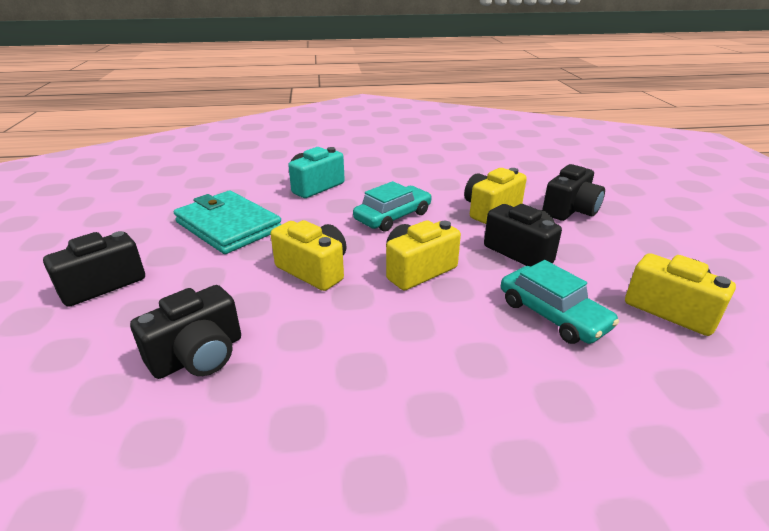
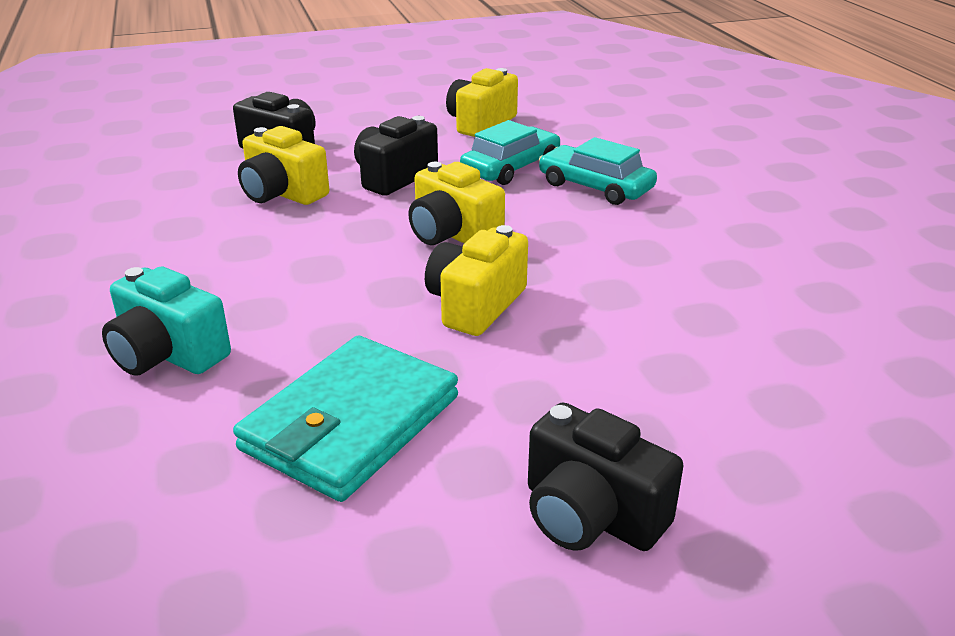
camera: 100 degrees left, 0 degrees up
black camera [130,285,241,379] -> none
turquoise car [353,181,432,232] -> turquoise car moved to [539,137,657,205]

